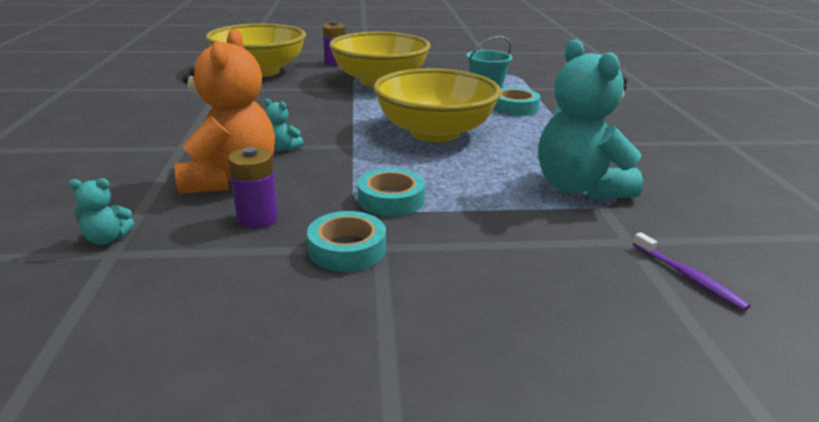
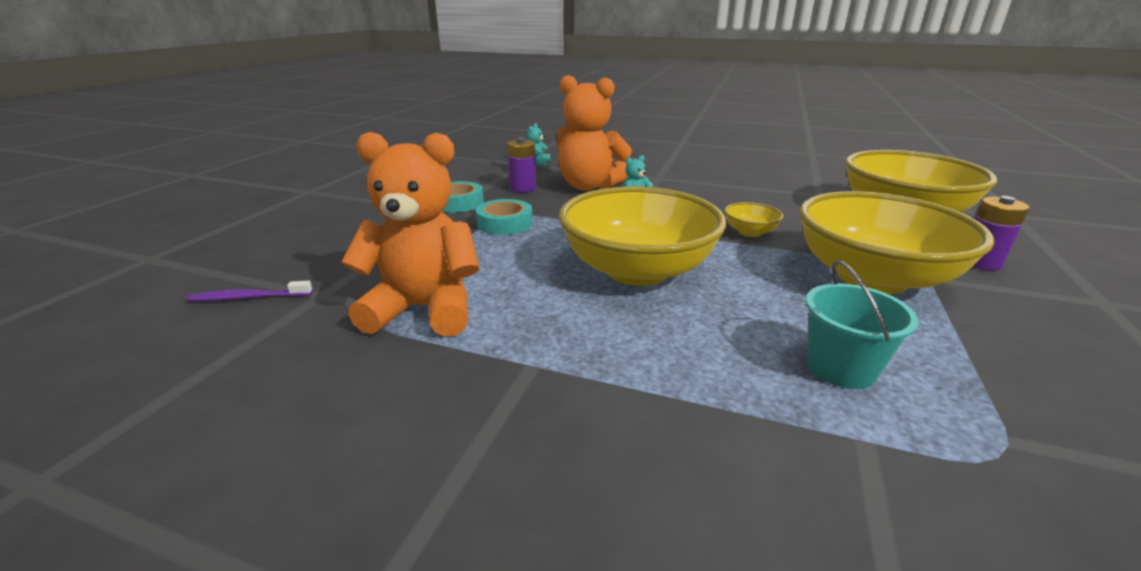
camera: 115 degrees right, 0 degrees up
turquoise tape [494,88,540,116] -> none
turquoise teddy bear [538,39,643,199] -> orange teddy bear [341,132,480,337]
none -> yellow bowl [724,202,783,237]

